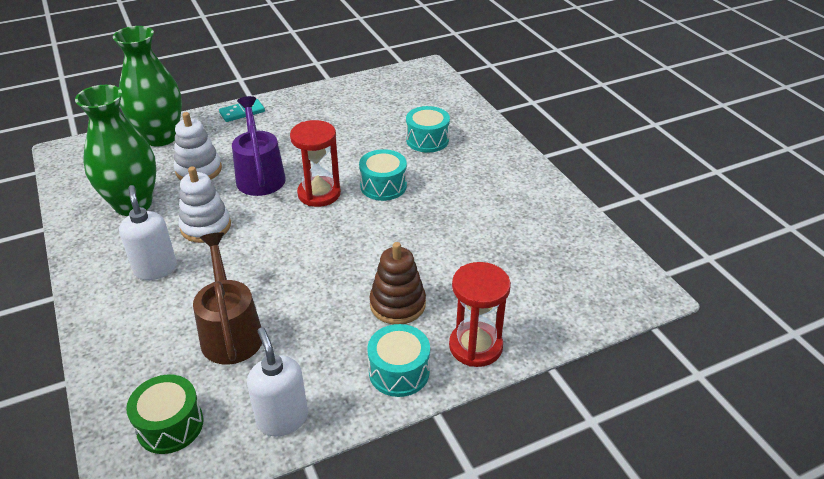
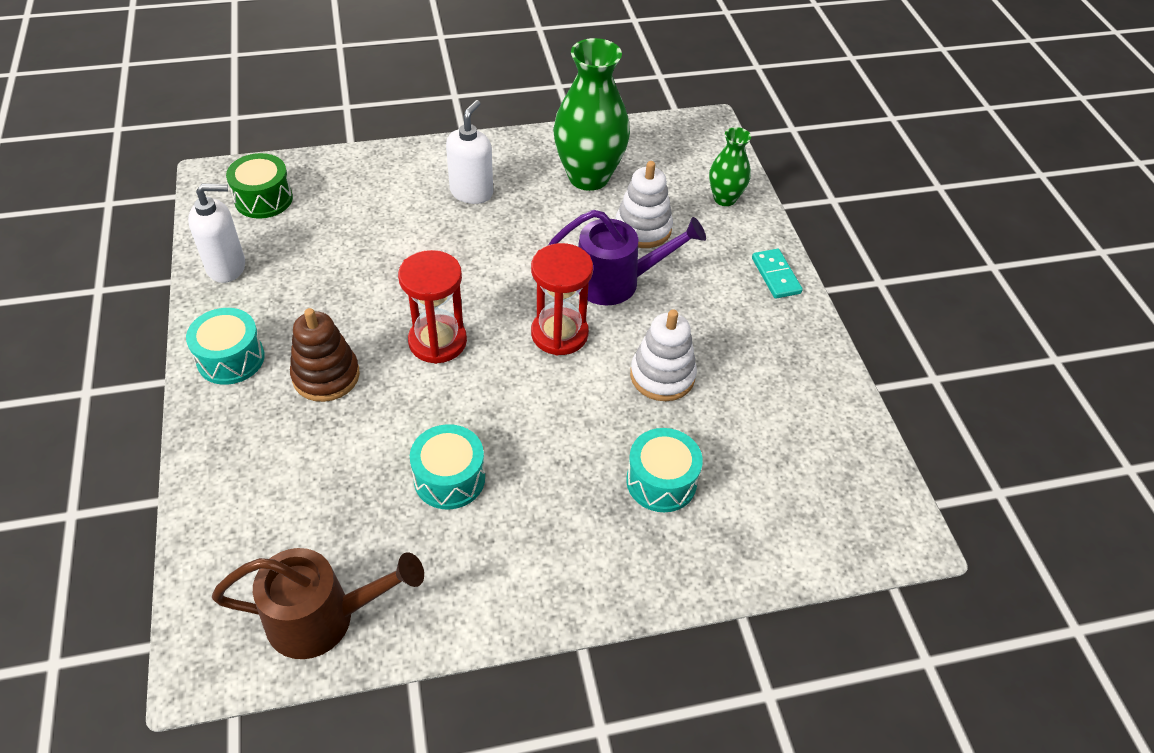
camera: 100 degrees right, 10 degrees up
green vase [113,26,182,147] -> green vase [709,127,751,206], size x0.54
white soap dispenser [119,185,177,280] -> white soap dispenser turned 60 degrees counterclockwise [446,100,493,204]
white stacking toy [178,166,231,243] -> white stacking toy moved to [630,310,697,401]
brown watering can [193,232,262,365] -> brown watering can moved to [212,548,424,659]
turquoise drum [359,149,407,201] -> turquoise drum moved to [410,424,485,509]
red hourglass [449,262,511,367] -> red hourglass moved to [398,250,467,364]

